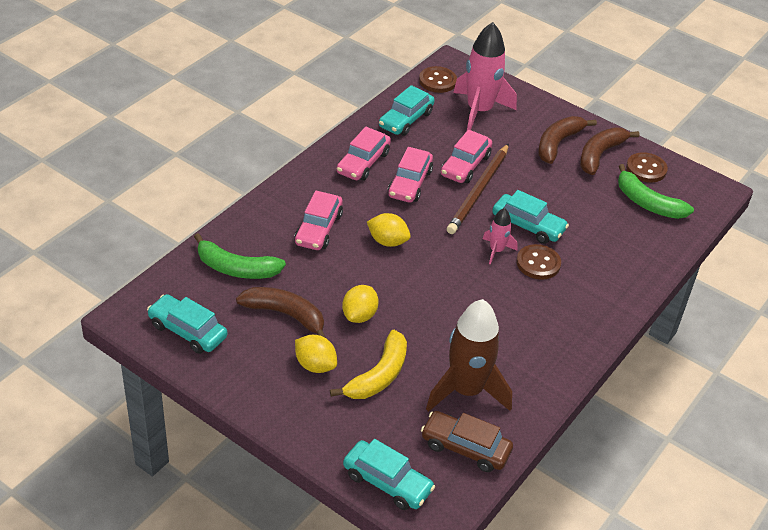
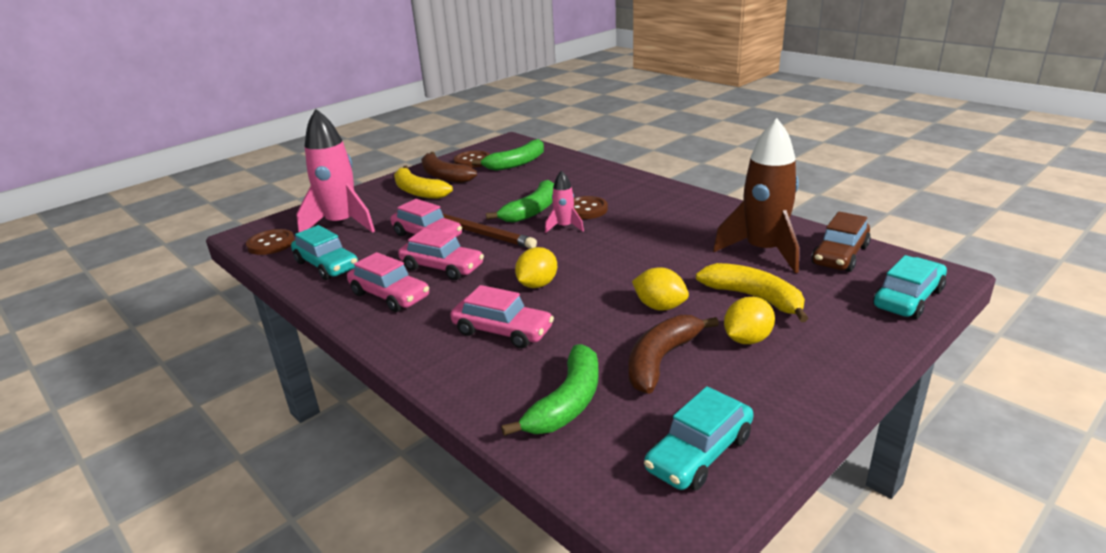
camera: 75 degrees left, 15 degrees down
turquoise car [492,190,569,244] -> green banana [486,180,554,223]
brown banana [538,116,597,164] -> yellow banana [394,166,453,199]

